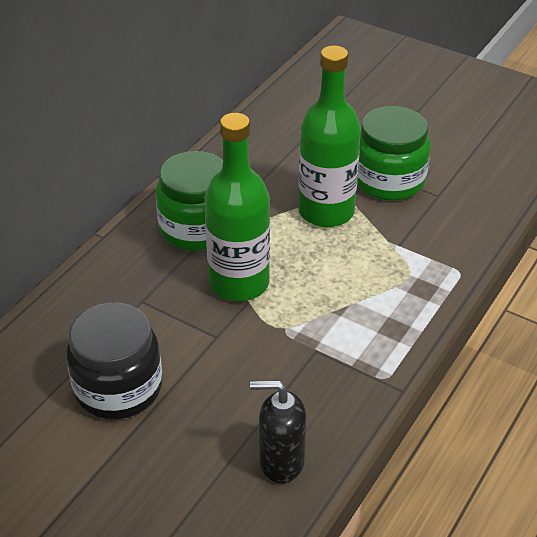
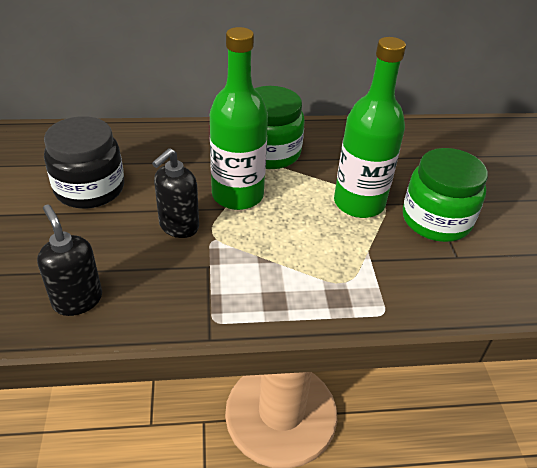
camera: 50 degrees right, 0 degrees up
none -> black soap dispenser [152,148,199,238]

